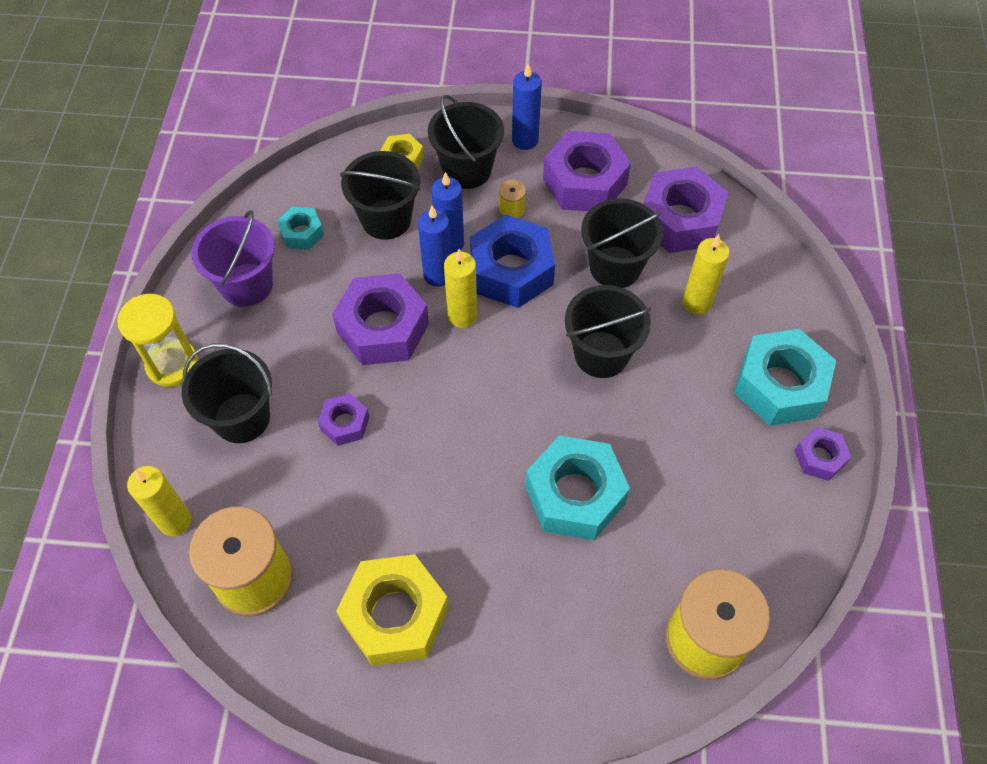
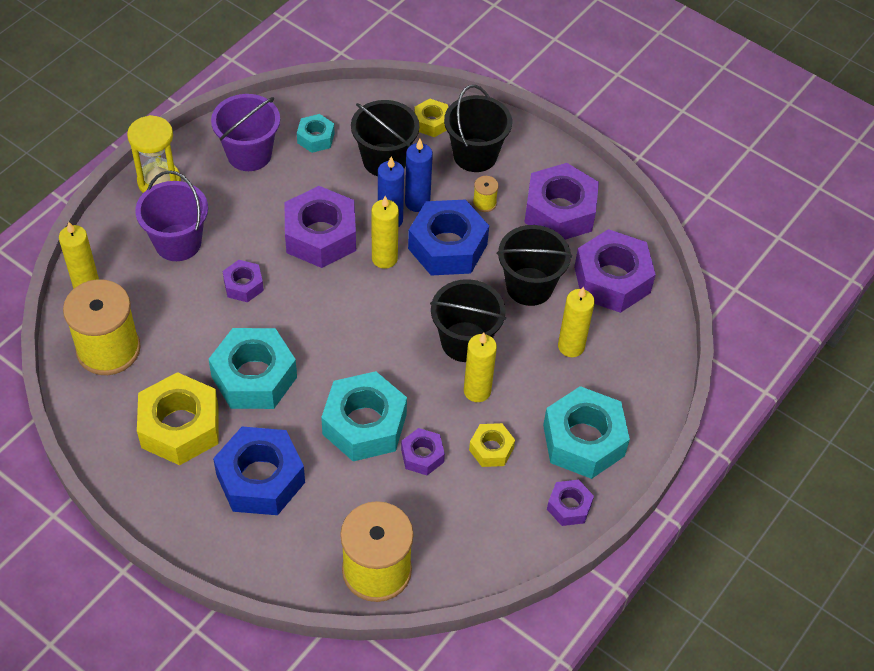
camera: 30 degrees right, 5 degrees down
black bucket [182,343,272,443] -> purple bucket [135,170,208,261]
blue candle [512,63,542,150] -> none
none -> turquoise nut [208,328,297,409]
none -> blue nut [213,426,305,515]
none -> purple nut [401,428,445,475]
none -> yellow candle [464,333,497,402]
none -> yellow nut [469,423,515,467]

